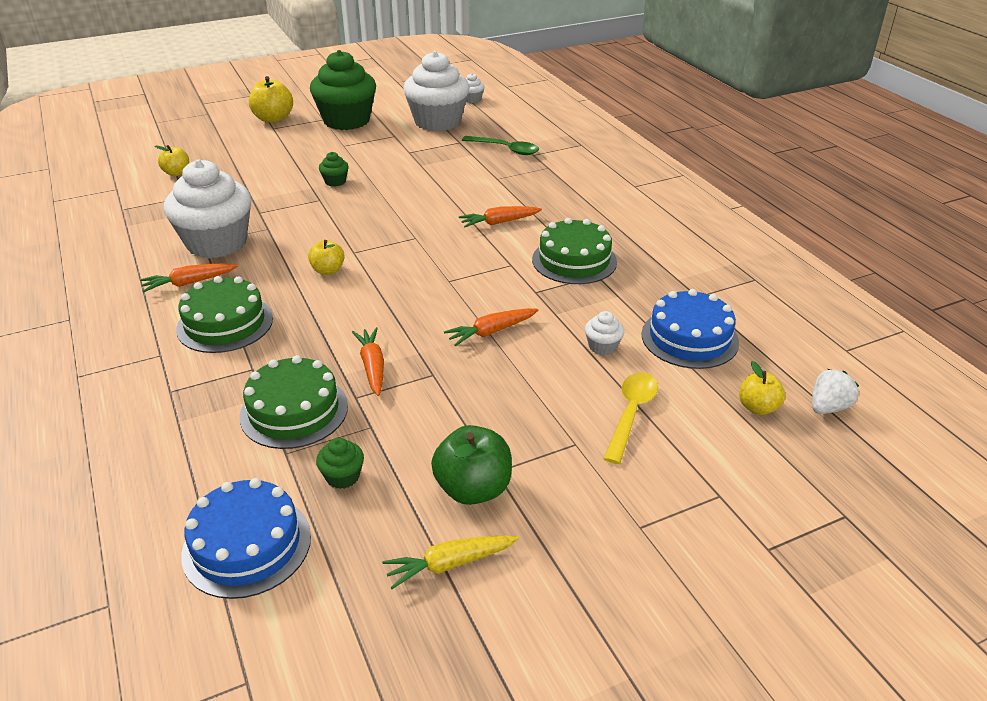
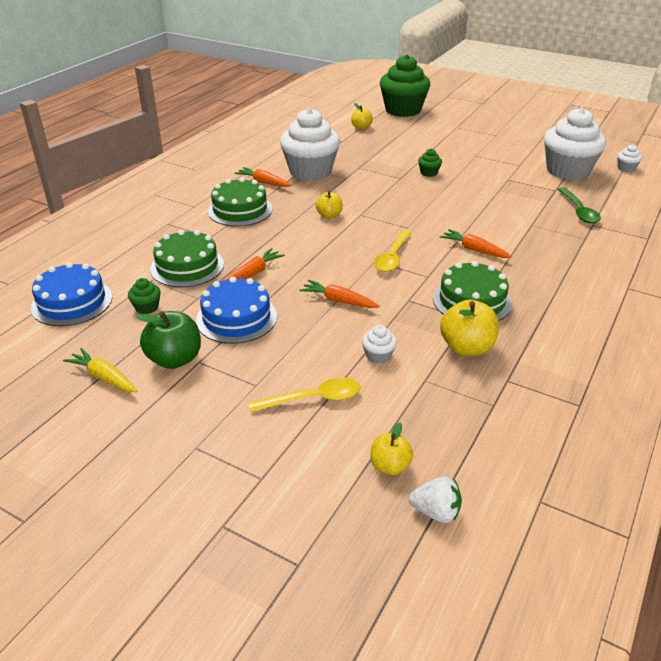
camera: 55 degrees right, 0 degrees up
yellow apple [249,76,293,123] -> yellow apple moved to [440,299,499,356]
green cupcake [310,50,376,130] -> green cupcake moved to [380,54,430,117]
blue cake [641,289,739,369] -> blue cake moved to [196,277,277,344]
none -> yellow spoon [374,230,412,272]

